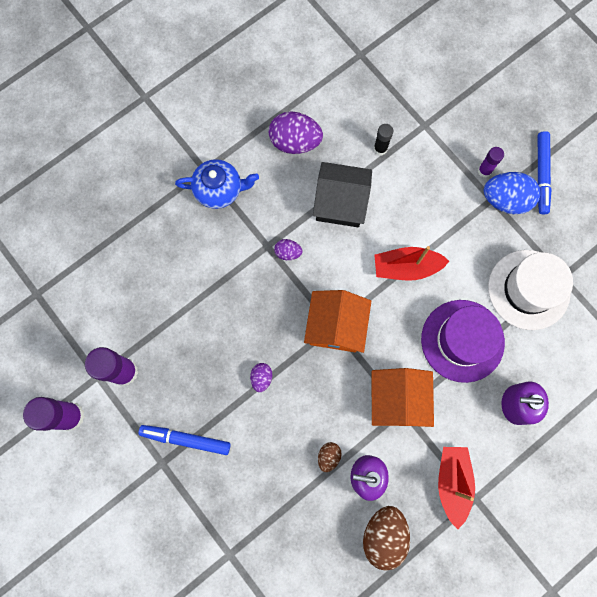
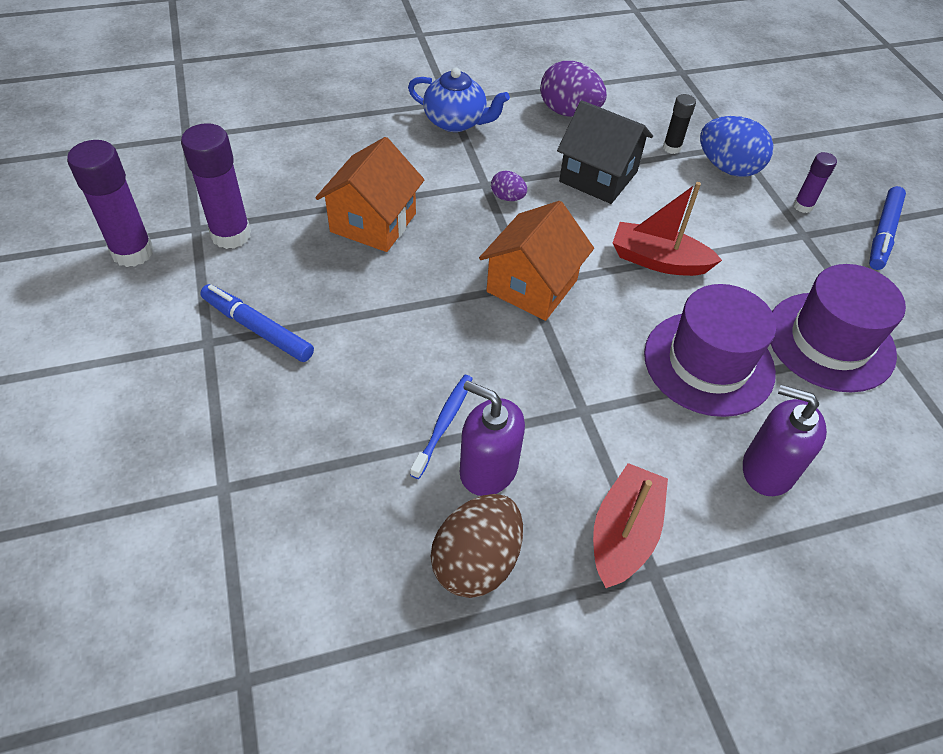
camera: 20 degrees right, 25 degrees down
purple egg [250,363,272,392] -> none
brown egg [318,442,342,472] -> blue toothbrush [410,375,473,479]
orange house [372,368,434,427] -> orange house moved to [315,137,425,252]
blue egg [484,172,540,214] -> blue egg moved to [700,116,773,177]
white hat [488,250,573,330] -> purple hat [771,264,906,392]

